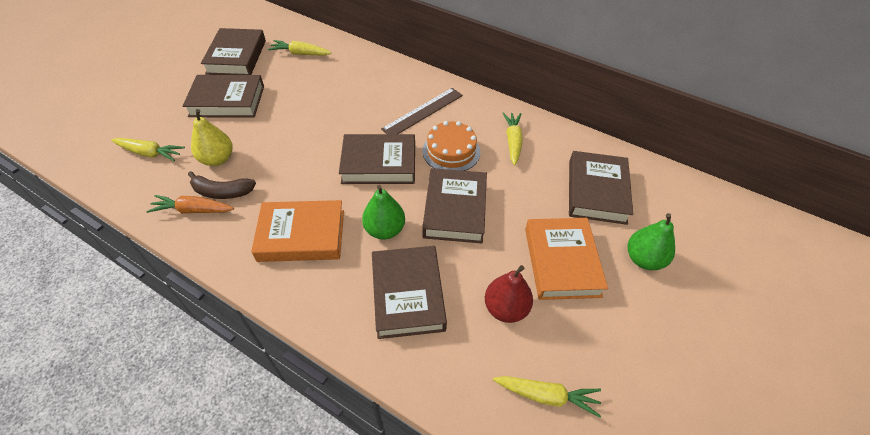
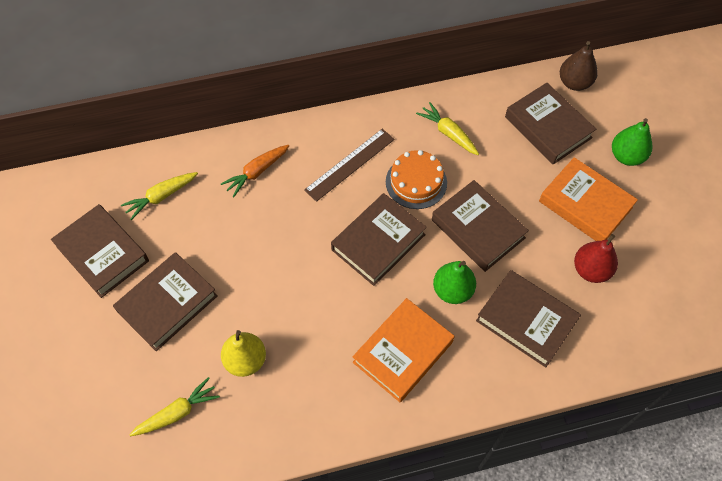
camera: 45 degrees left, 10 degrees up
orange carrot [146,195,234,214] -> orange carrot moved to [221,145,289,197]
brown banana [188,171,256,199] -> none
brown ruler [381,88,463,134] -> brown ruler turned 45 degrees clockwise [304,129,395,202]
yellow carrot [493,376,601,418] -> none
none -> brown pear [560,41,598,91]

